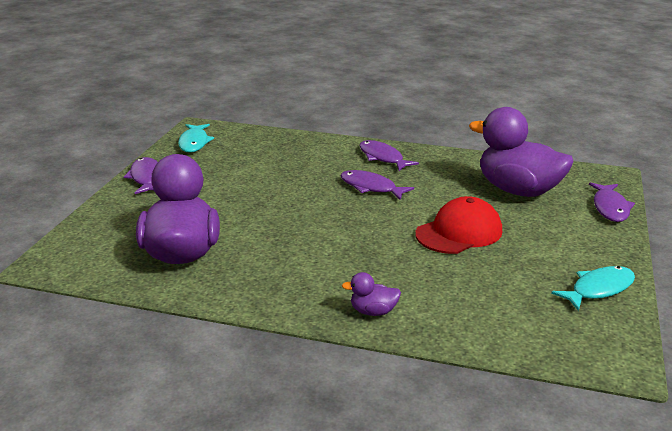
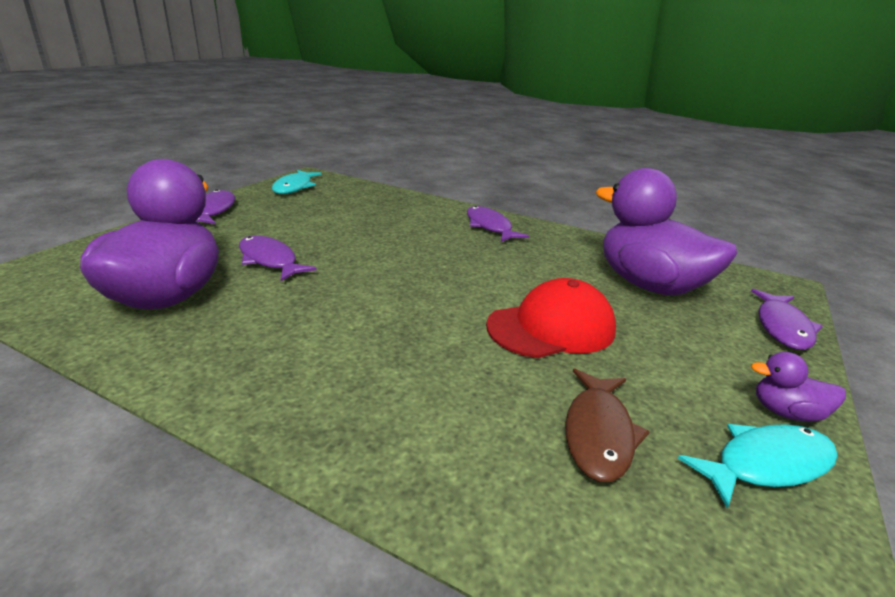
camera: 10 degrees right, 0 degrees up
purple fish [340,170,414,200] -> purple fish moved to [239,235,317,281]
purple duck [342,272,401,316] -> purple duck moved to [751,352,846,422]
none -> brown fish [565,369,650,482]

